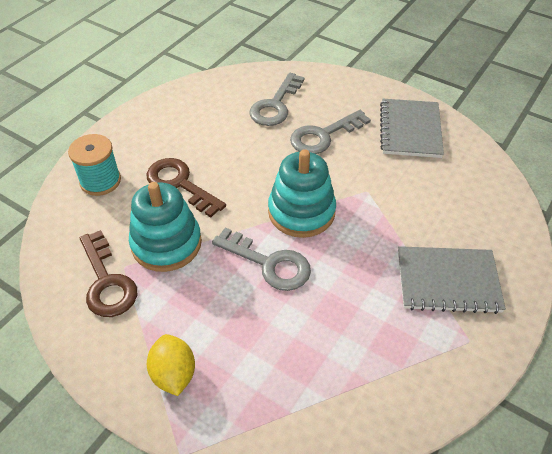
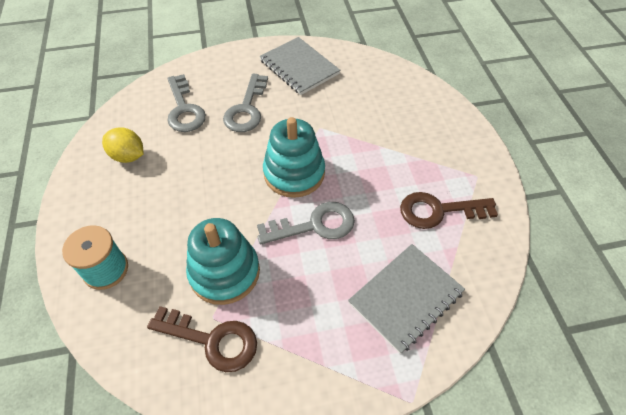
camera: 45 degrees left, 5 degrees up
brown key [146,158,226,218] -> brown key moved to [400,192,498,229]
yellow lemon [147,334,195,396] -> yellow lemon moved to [102,128,143,163]
grey notebook [398,246,506,314] -> grey notebook moved to [348,244,465,354]

